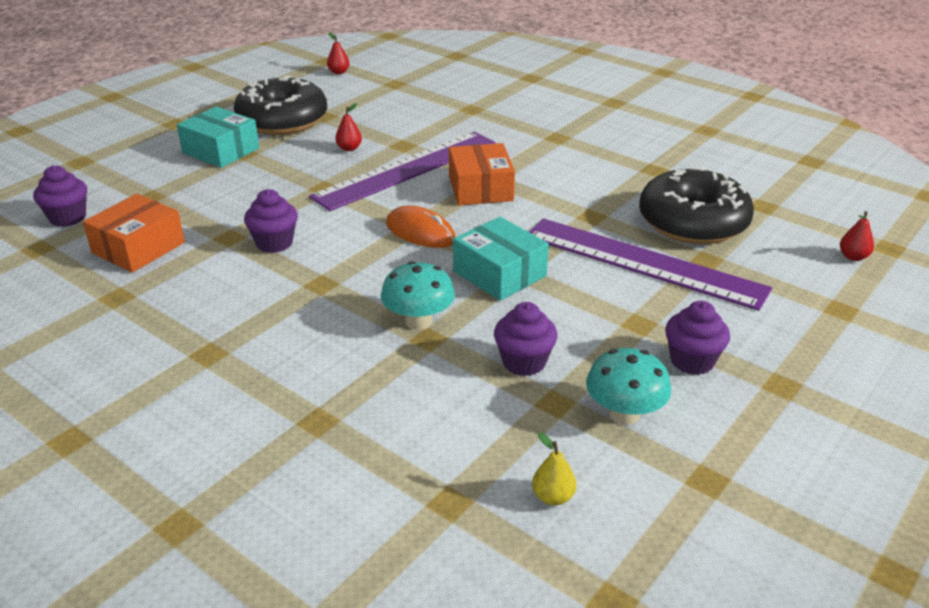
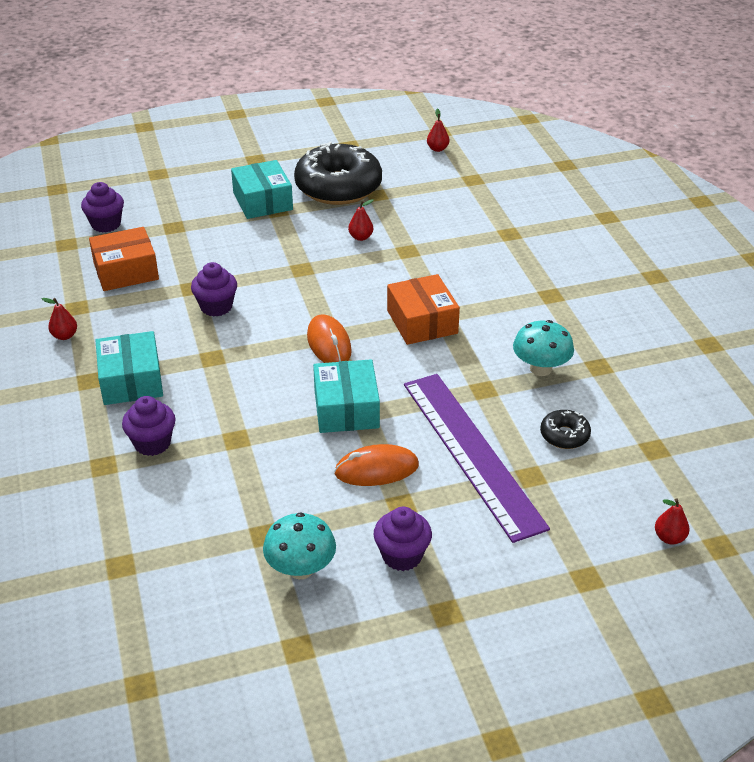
camera: 35 degrees right, 5 degrees up
purple ruler [309,132,496,211] -> none
turquoise mushroom [381,261,455,330] -> turquoise mushroom moved to [513,320,574,376]
orange box [449,143,515,205] -> orange box turned 45 degrees counterclockwise [387,274,460,345]
purple cupcake [494,302,557,376] -> purple cupcake moved to [122,396,176,456]
yellow pear [532,433,577,506] -> none
black donut [639,166,754,244] -> black donut [540,410,591,449], size x0.44
none -> red pear [42,298,77,340]
none -> turquoise box [95,331,163,405]
none -> orange mouse [334,444,419,486]

